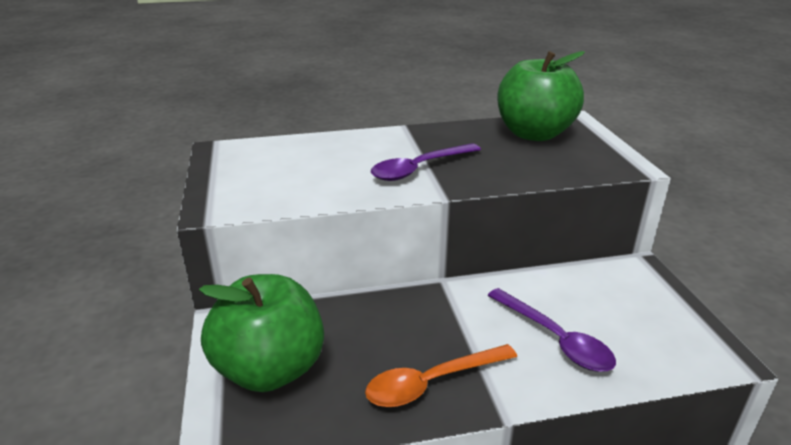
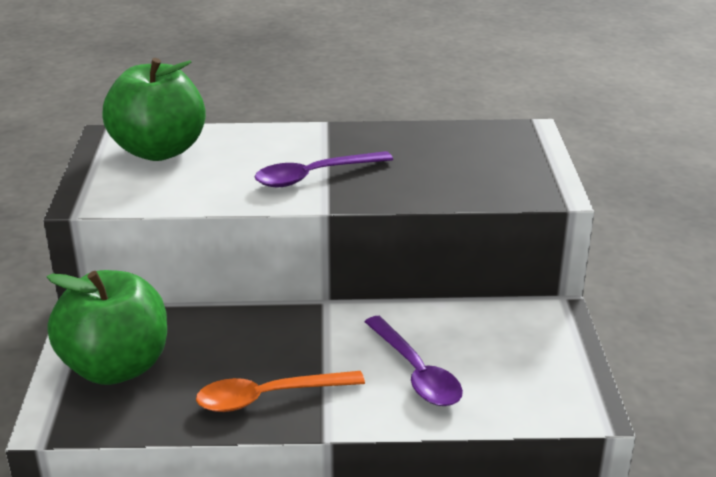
camera: 10 degrees right, 0 degrees up
green apple [497,51,585,141] -> green apple moved to [102,58,206,161]

